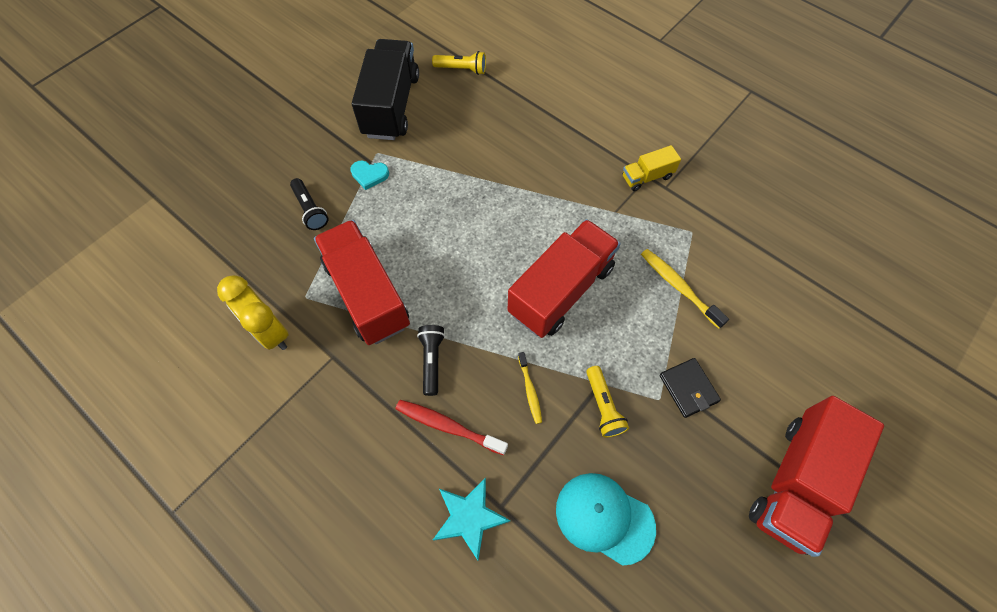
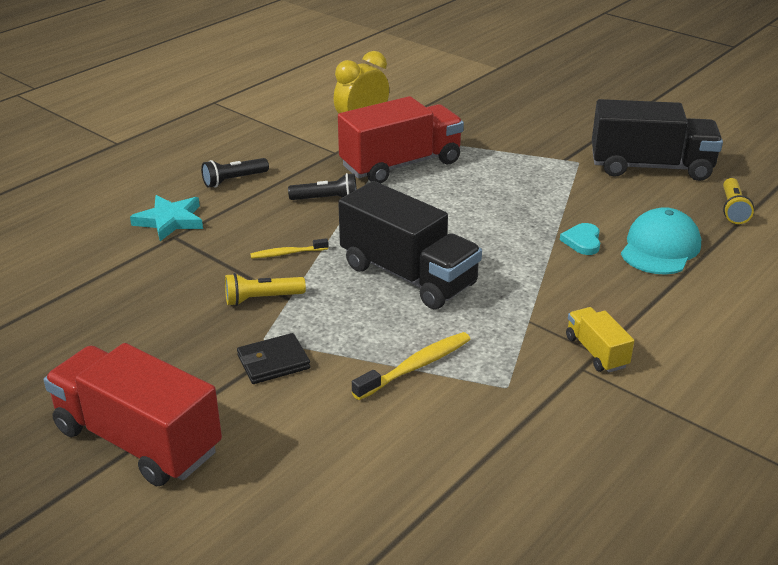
camera: 90 degrees right, 30 degrees down
black flashlight [290,178,328,230] -> black flashlight moved to [201,158,269,188]
turquoise heart [350,161,389,190] -> turquoise heart moved to [560,223,600,255]
red toothbrush [395,400,508,455] -> none
red truck [508,219,620,338] -> black truck [338,181,482,309]
turquoise cap [556,473,656,566] -> turquoise cap moved to [621,207,701,275]

